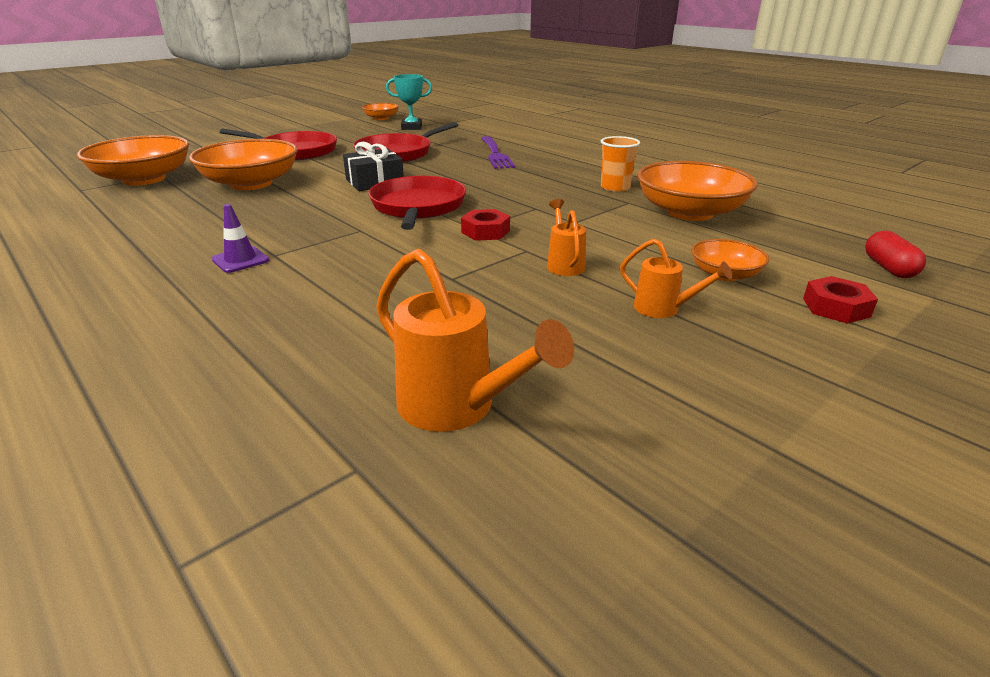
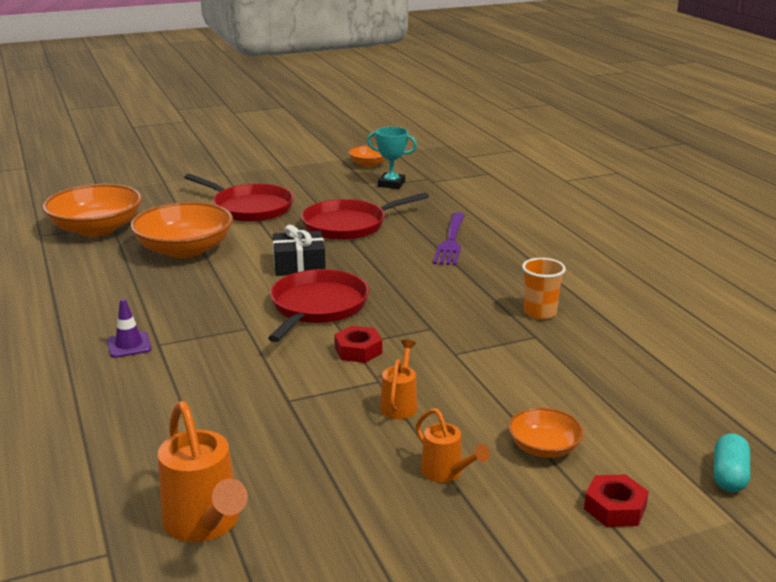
camera: 20 degrees right, 5 degrees down
orange bowl [637,161,758,221] -> none
red capsule [865,231,926,278] -> turquoise capsule [713,433,750,492]

